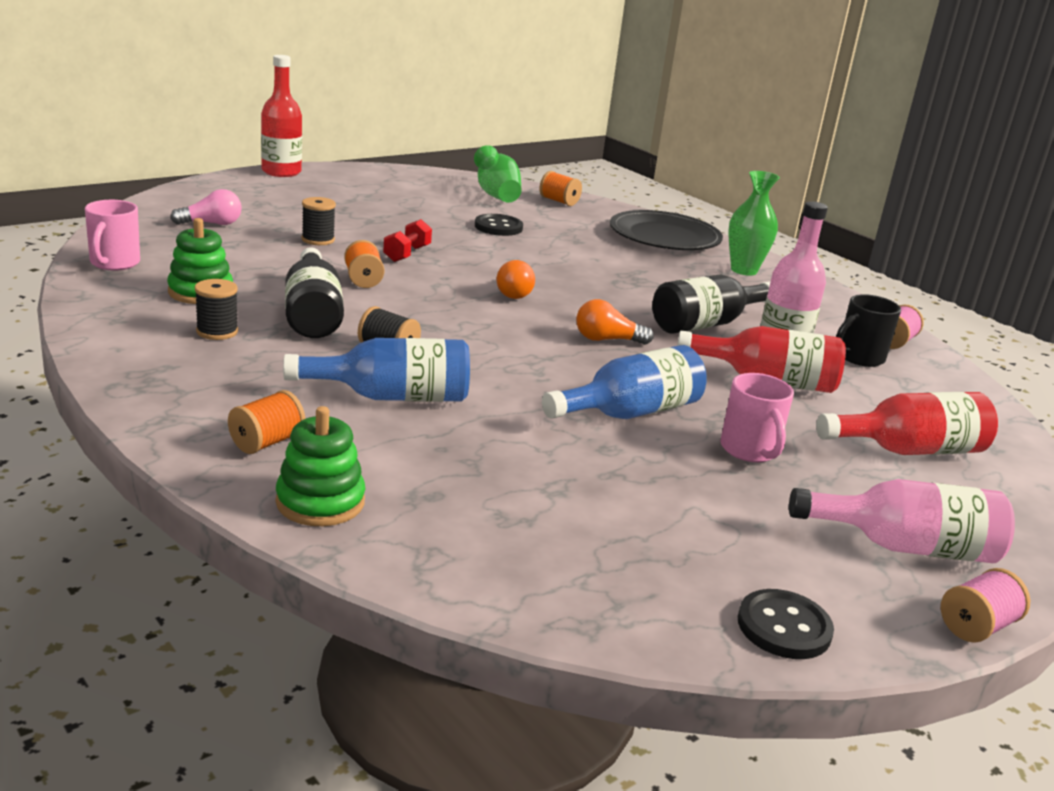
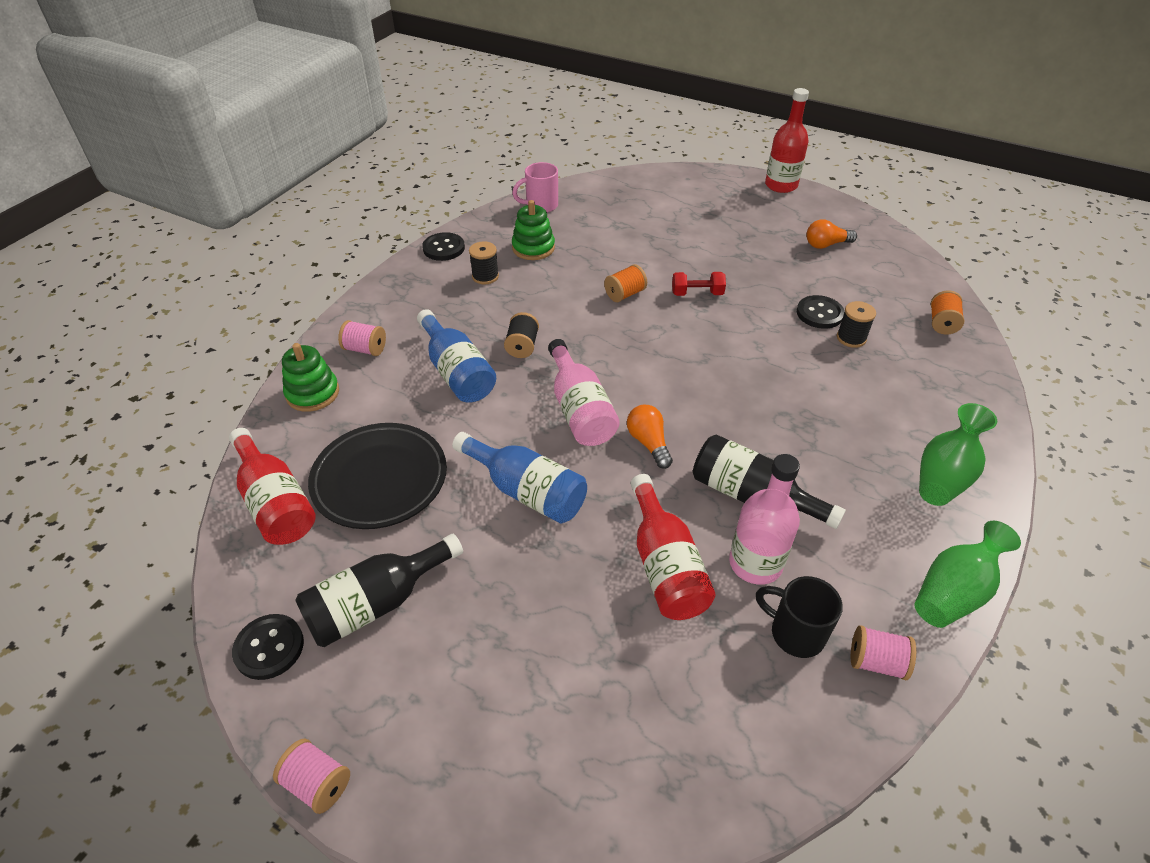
camera: 70 degrees right, 20 degrees up
pink light bulb [170,189,242,225] -> none
orange spool [228,390,306,454] -> pink spool [338,320,386,356]
black bottle [285,247,344,338] -> black bottle moved to [295,534,463,647]
black spool [302,197,336,245] -> black spool moved to [837,301,876,348]
green vase [474,145,522,202] -> green vase moved to [914,521,1021,628]
orange light bulb [497,260,535,299] -> orange light bulb moved to [806,219,857,249]
black plate [610,210,723,250] -> black plate moved to [308,423,447,529]
pink mug [720,373,794,462] -> none
pink bottle [789,479,1015,563] -> pink bottle moved to [548,339,620,446]
red bottle [816,392,998,455] -> red bottle moved to [229,428,316,545]
none -> black button [422,232,465,261]

